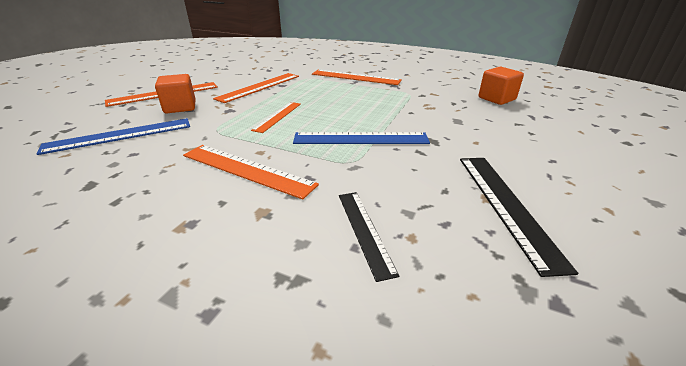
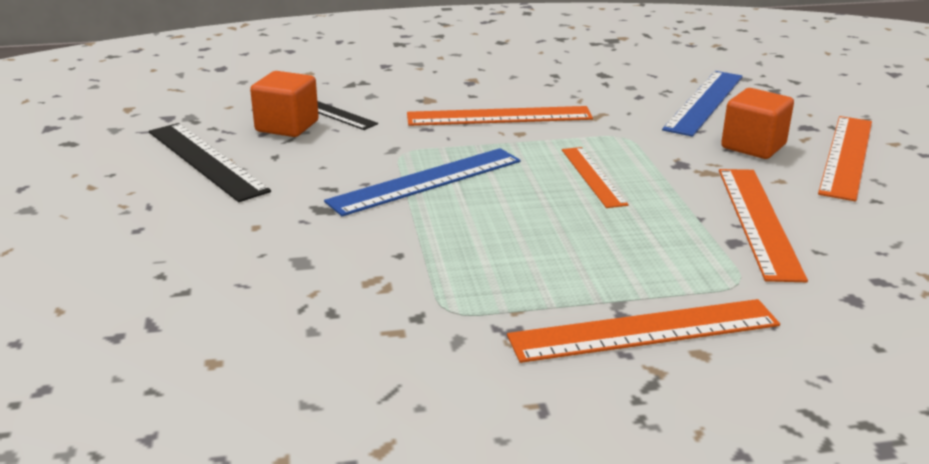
camera: 145 degrees right, 5 degrees down
orange cube [479,67,524,105] -> orange cube moved to [250,71,319,137]

